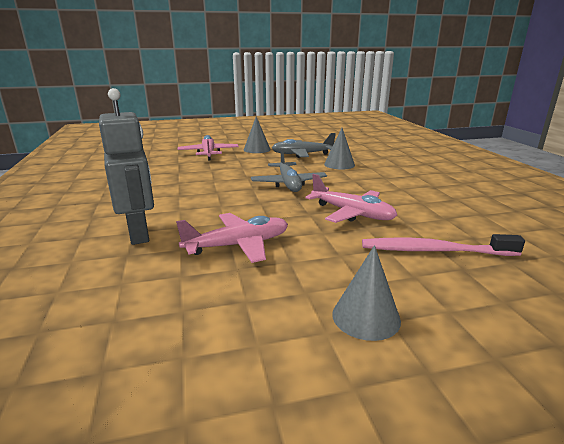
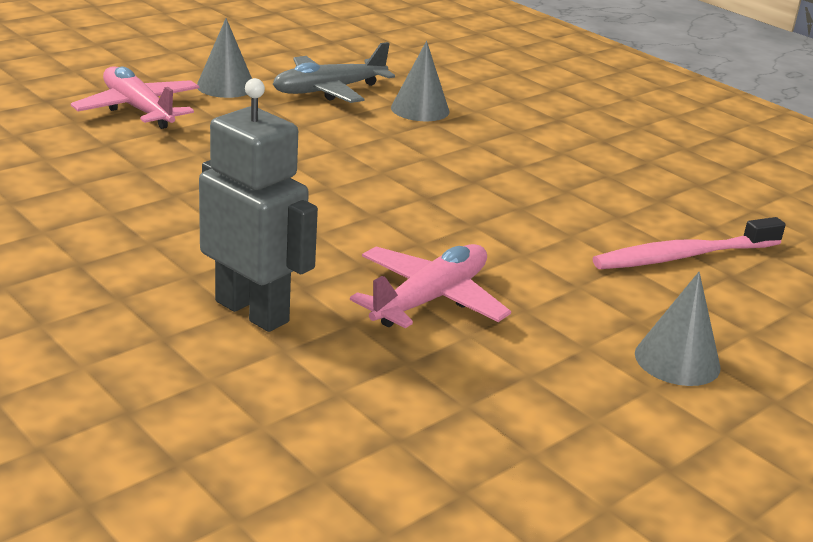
camera: 30 degrees left, 5 degrees up
grey plane [251,148,327,192] -> none
pink plane [305,174,397,223] -> none

